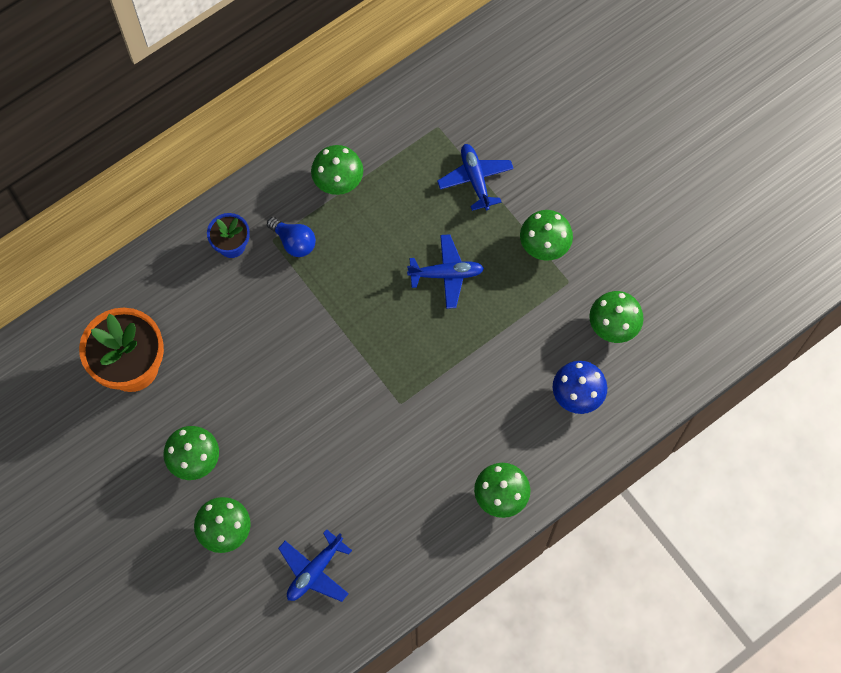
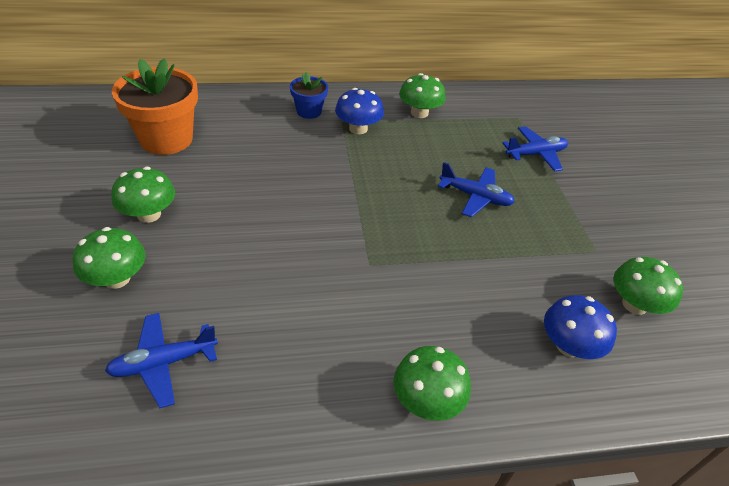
camera: 25 degrees right, 25 degrees down
blue light bulb [267,217,316,257] -> blue mushroom [335,88,384,134]
blue plane [437,144,514,211] -> blue plane turned 60 degrees clockwise [502,126,568,172]
green mushroom [520,210,573,261] -> none

